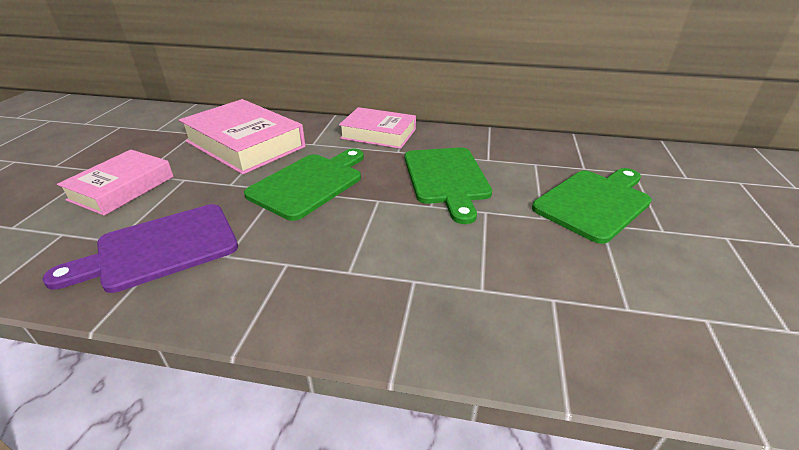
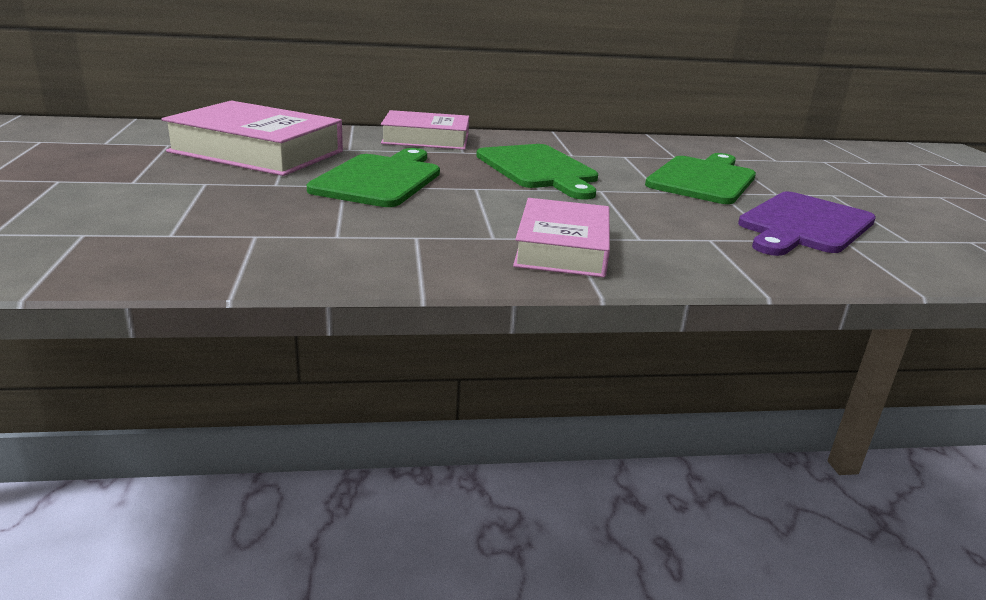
camera: 20 degrees left, 10 degrees down
purple cutting board [42,204,238,293] -> purple cutting board moved to [738,192,876,256]
pink book [57,150,174,216] -> pink book moved to [513,198,610,277]

